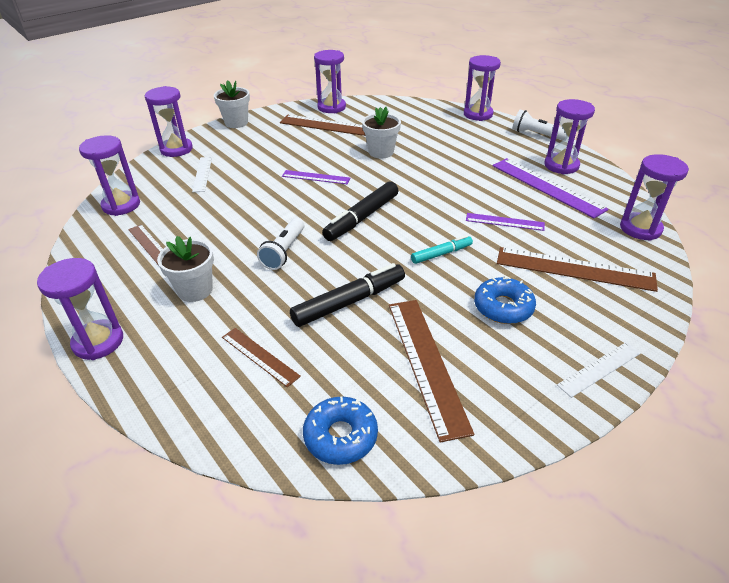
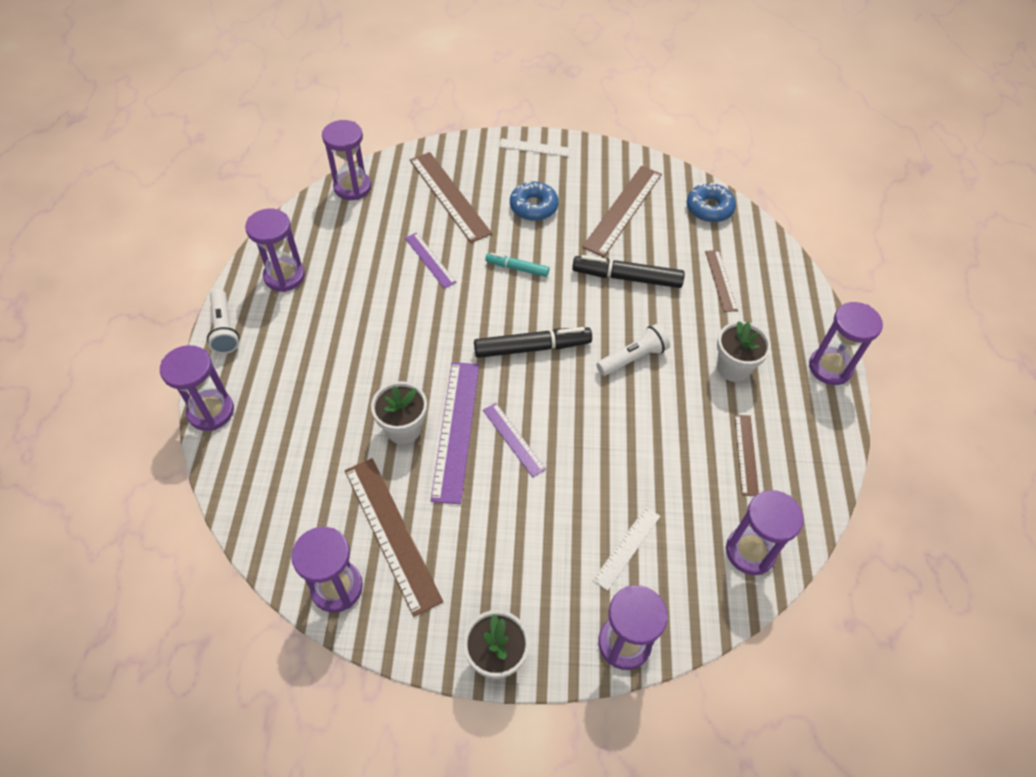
camera: 140 degrees left, 15 degrees up
purple ruler [492,158,609,218] -> purple ruler moved to [431,362,479,504]

